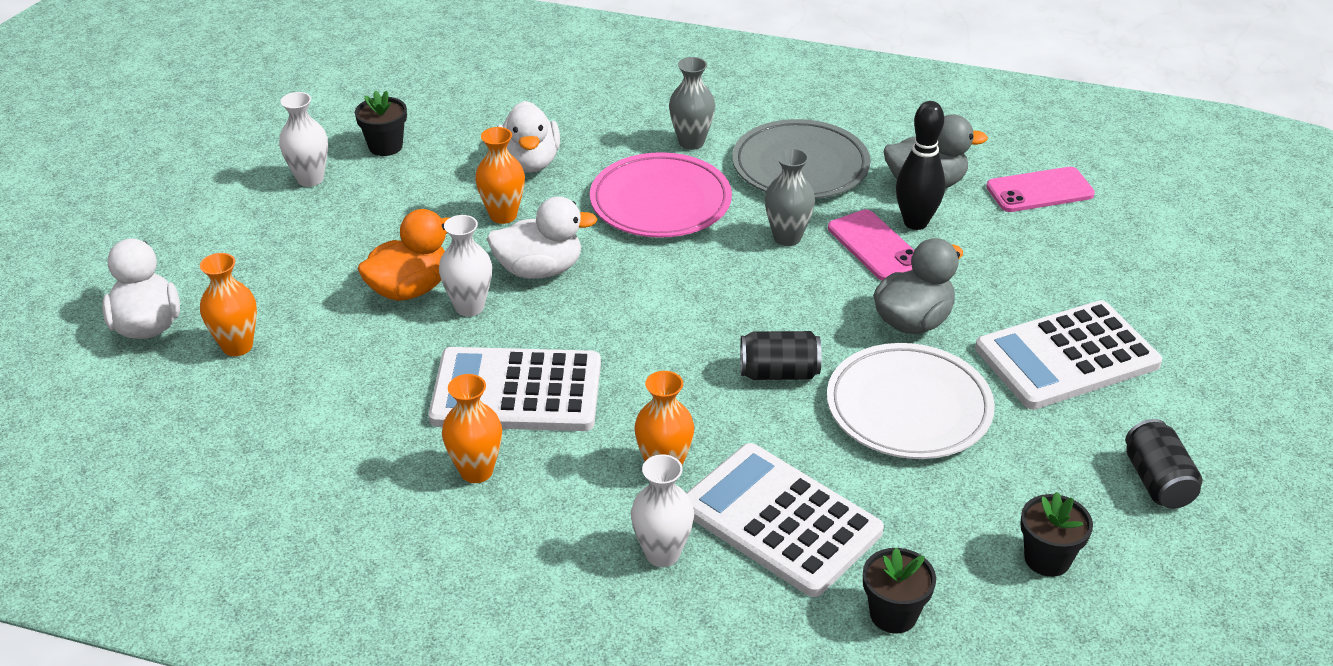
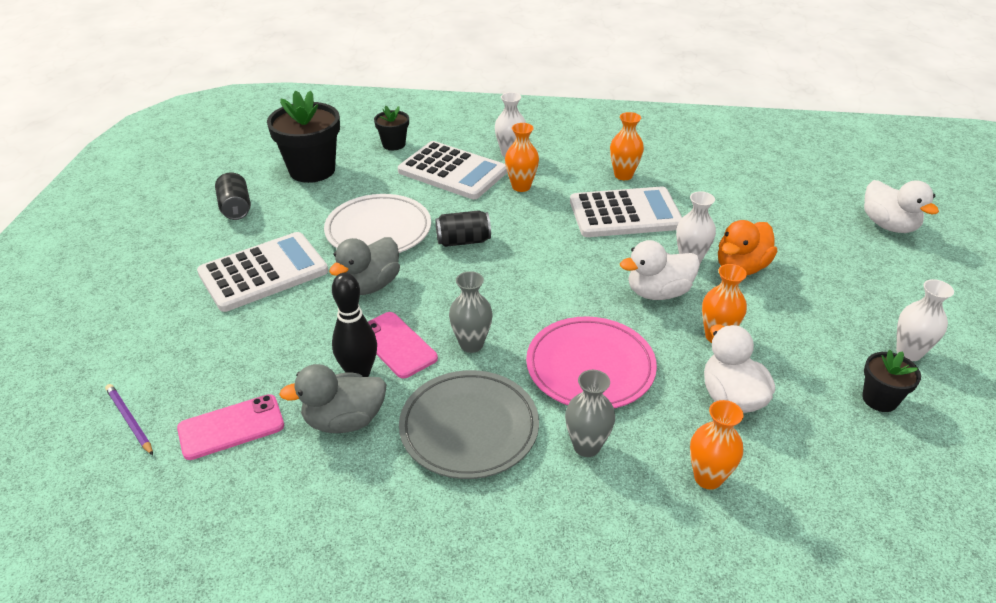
camera: 170 degrees right, 0 degrees up
orange vase [200,253,257,356] -> orange vase moved to [690,400,743,489]
black flower pot [1020,492,1093,577] -> black flower pot [267,90,340,183], size x1.90
none -> purple pencil [105,384,153,455]

